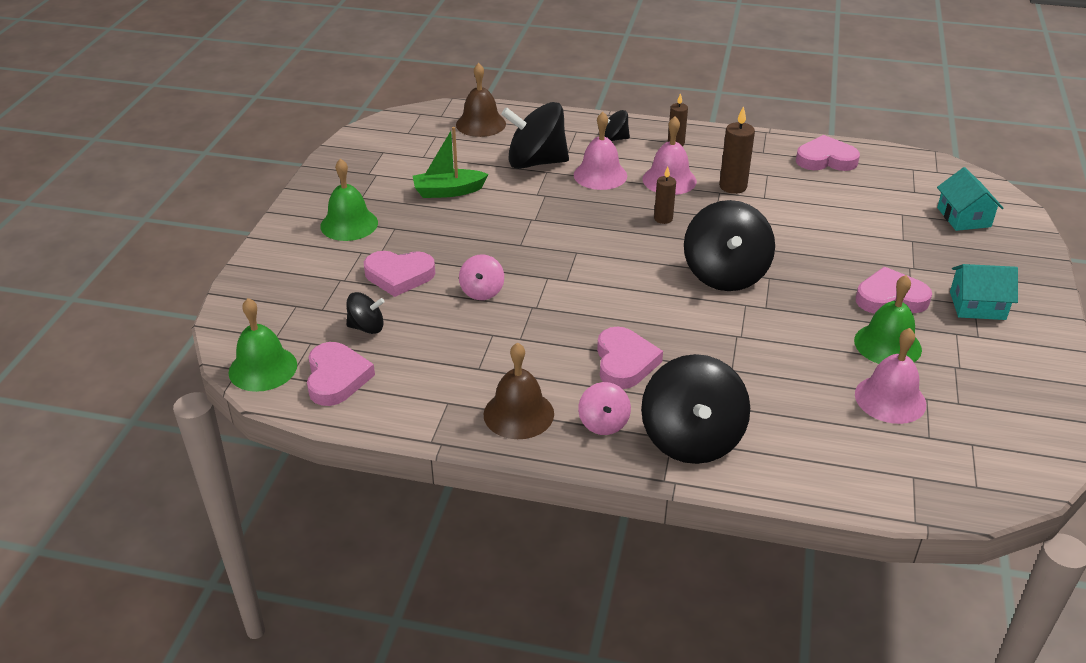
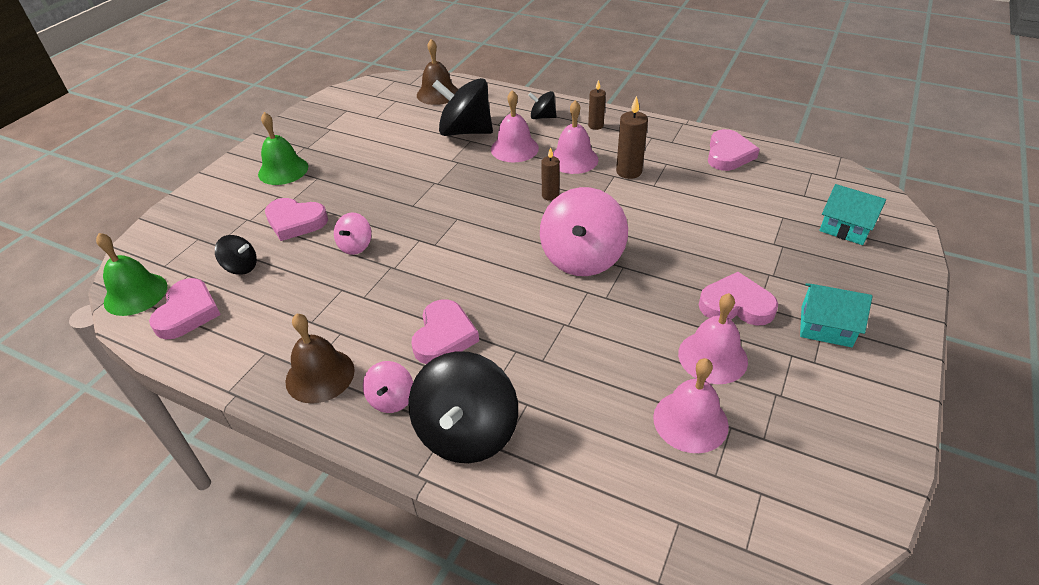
camera: 15 degrees right, 5 degrees up
green boat [413,127,488,198] -> none
black spinning top [684,200,775,291] -> pink spinning top [540,187,628,276]
pink heart [796,135,860,171] -> pink heart turned 90 degrees clockwise [708,129,760,171]
green bell [854,275,922,364] -> pink bell [678,293,748,384]
turquoise house [937,167,1003,231] -> turquoise house turned 60 degrees counterclockwise [819,184,886,245]

